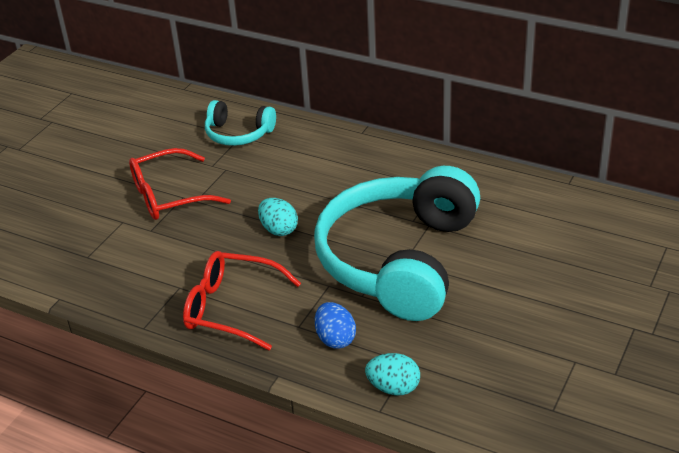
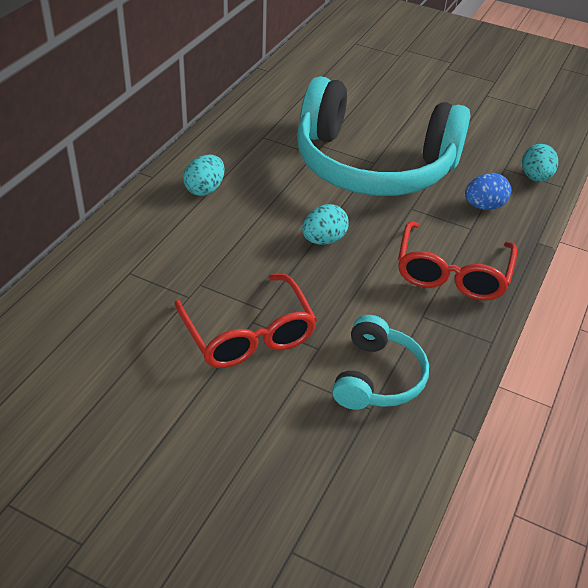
camera: 95 degrees left, 5 degrees up
turquoise headphones [205,100,276,146] -> turquoise headphones moved to [332,315,429,410]
none -> turquoise egg [183,155,225,196]

